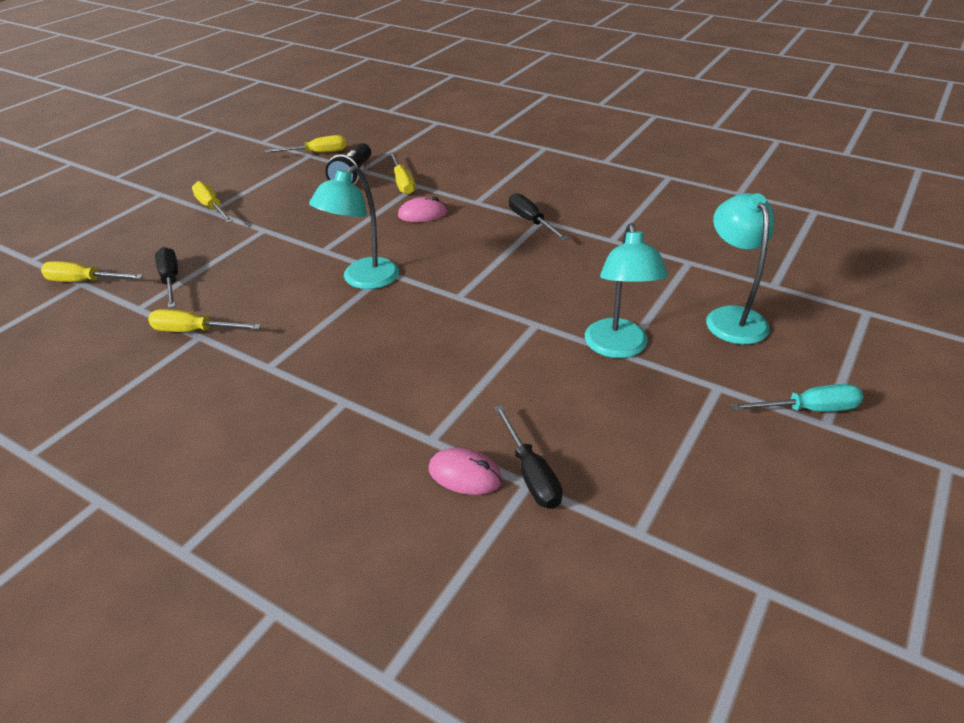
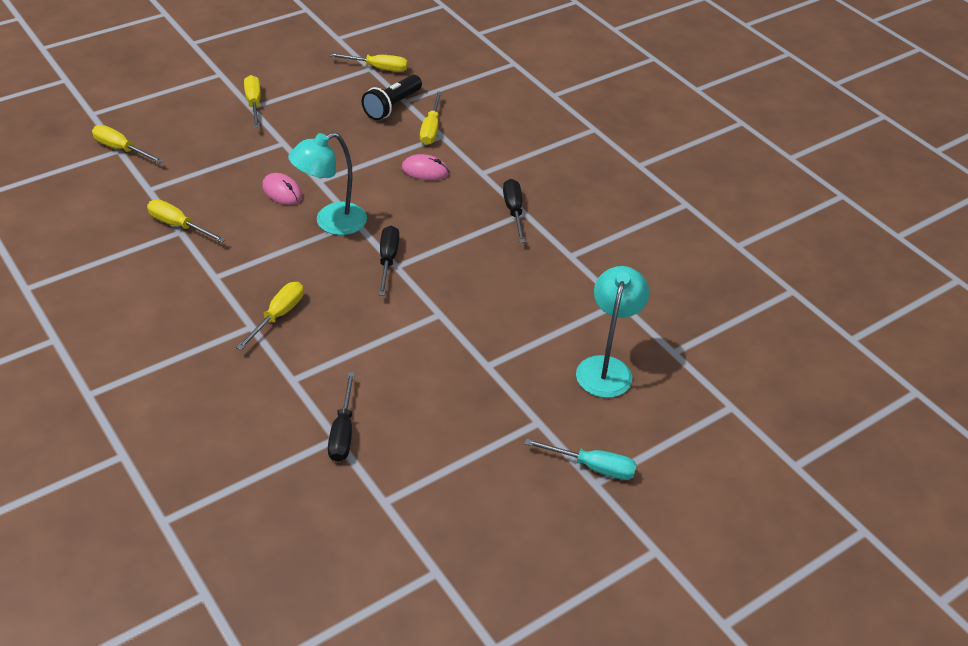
camera: 20 degrees right, 5 degrees up
black screwdriver [155,247,178,308] -> black screwdriver moved to [379,225,399,296]
pink mouse [428,448,502,495] -> pink mouse moved to [262,173,302,205]
turquoise lamp [585,223,668,358] -> none
none -> yellow screwdriver [236,282,304,350]

